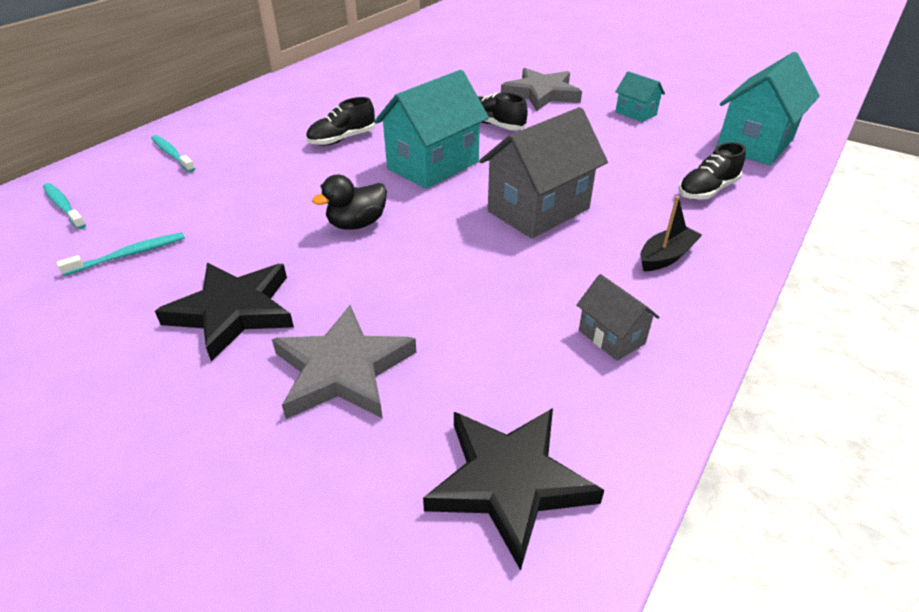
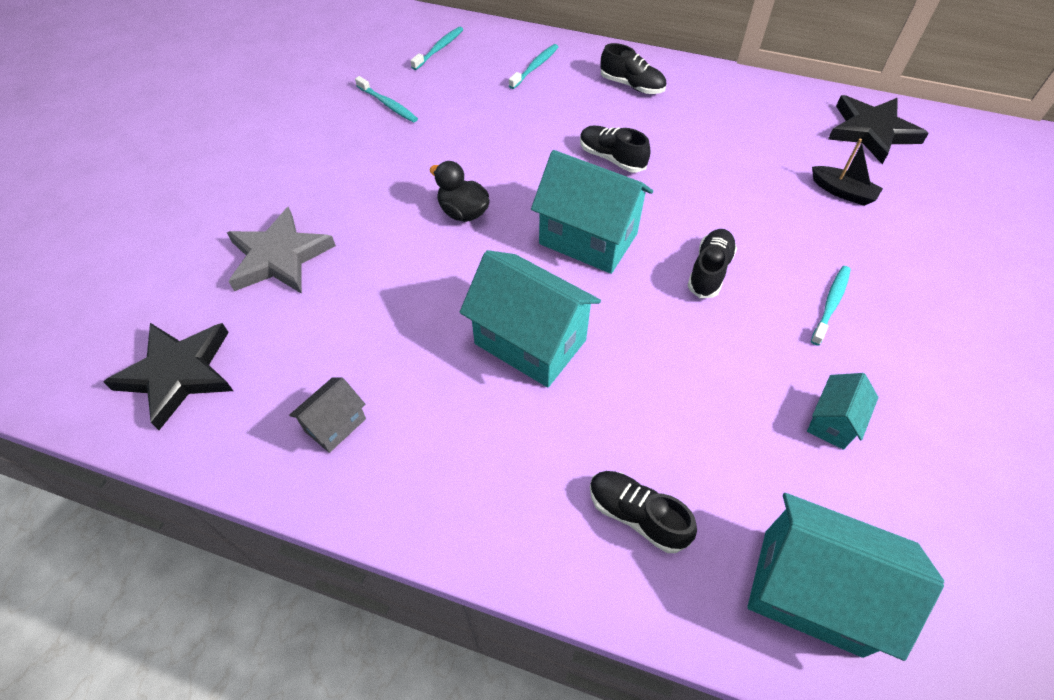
camera: 75 degrees right, 15 degrees up
black star [155,263,294,362] -> black star moved to [828,95,929,164]
grey house [479,107,608,238] -> turquoise house [460,250,601,387]
grey star [501,68,582,111] -> turquoise toothbrush [811,266,851,346]
black boat [640,196,702,271] -> black boat moved to [812,139,883,206]
none -> black shoe [601,43,666,94]

